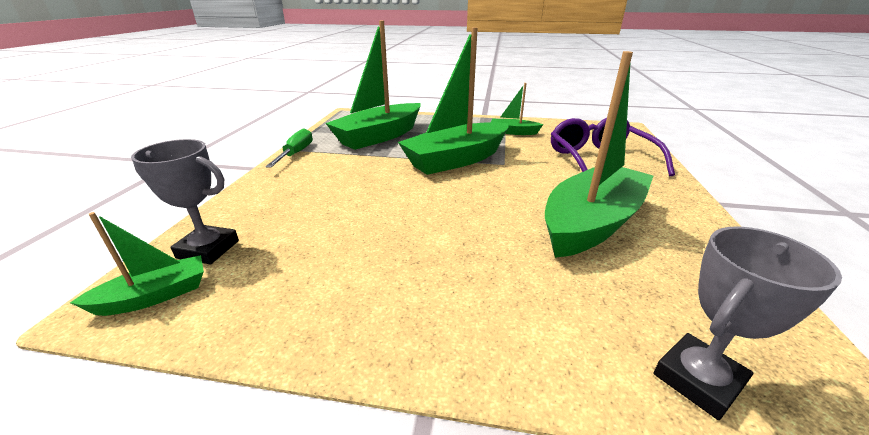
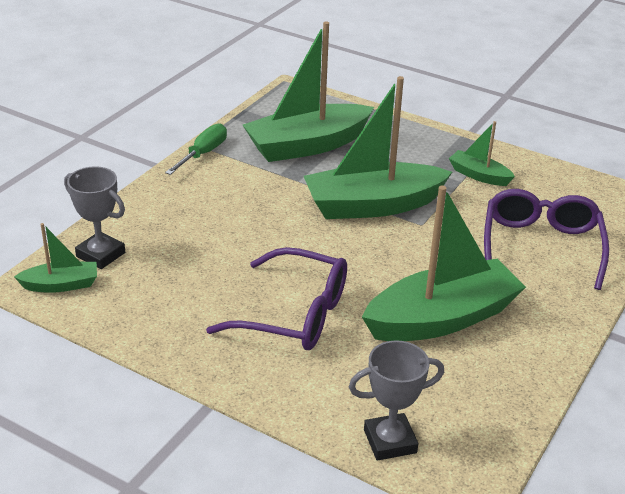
camera: 20 degrees right, 5 degrees up
none -> purple glasses [206,247,347,350]

